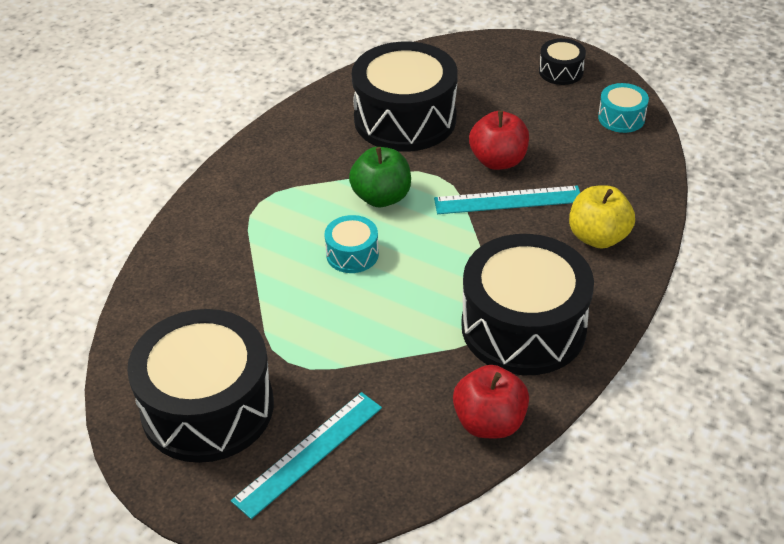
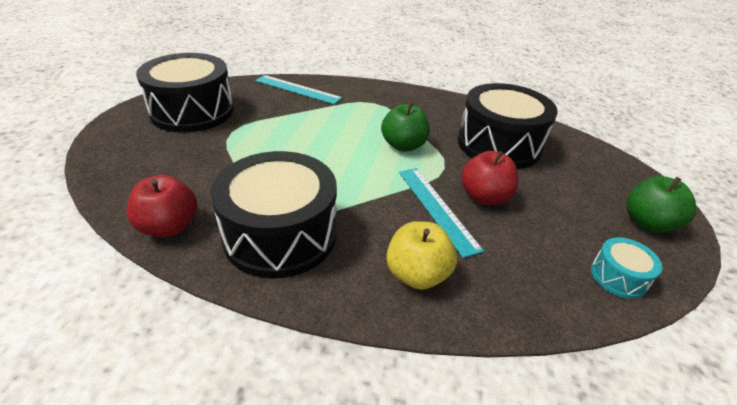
camera: 70 degrees right, 5 degrees down
turquoise ruler [231,392,382,519] -> turquoise ruler moved to [255,75,342,105]
turquoise drum [325,215,379,273] -> none
black drum [539,38,586,85] -> green apple [626,176,696,233]

